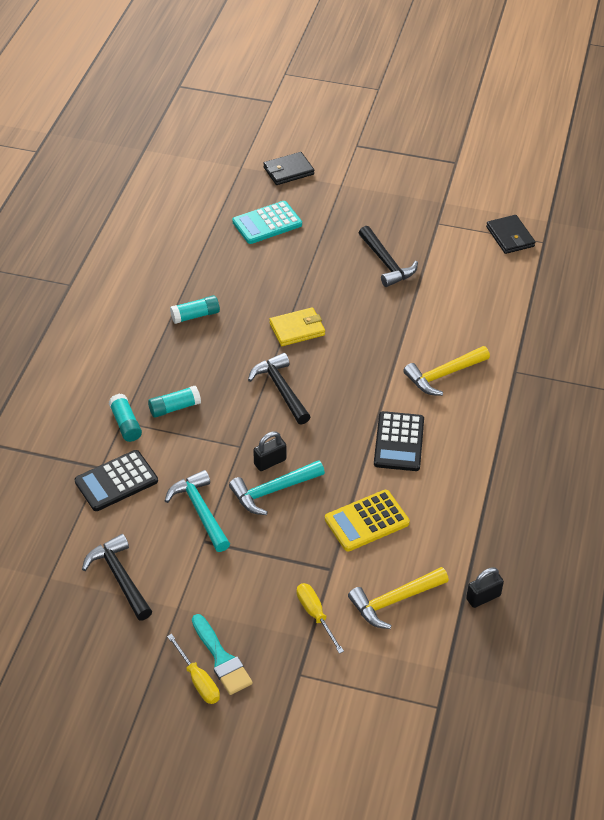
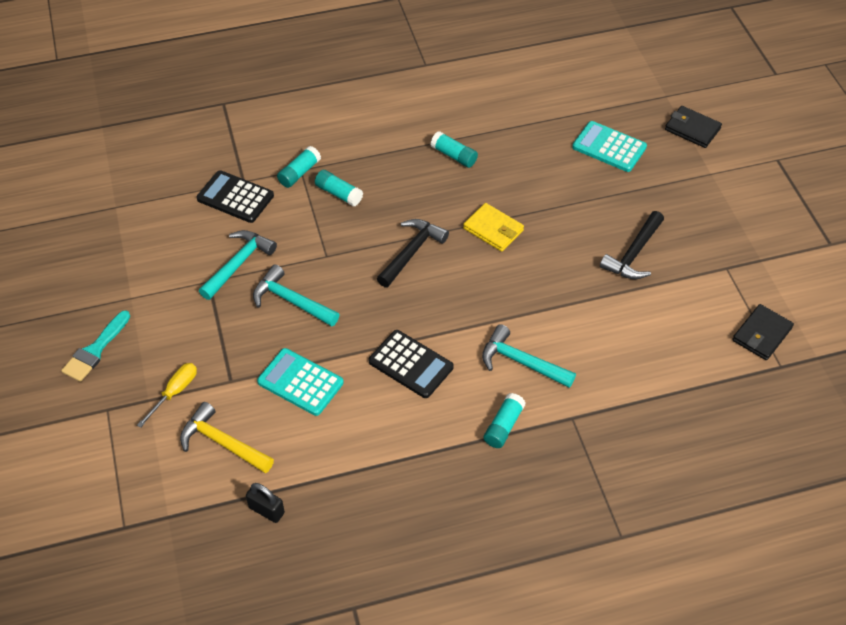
camera: 60 degrees right, 5 degrees up
black hammer [82,534,152,620] -> none
yellow screwdriver [167,634,220,704] -> none
black padlock [253,431,286,471] -> none
yellow calculator [325,490,410,552] -> turquoise calculator [257,348,344,416]
black calculator [374,411,424,471] -> black calculator turned 120 degrees counterclockwise [369,330,454,398]
yellow hammer [403,346,490,396] -> turquoise hammer [482,324,576,388]
none -> turquoise glue stick [484,393,526,448]

